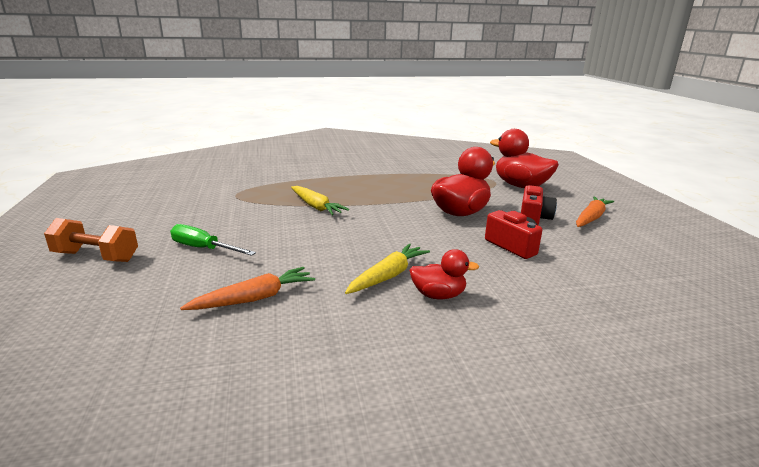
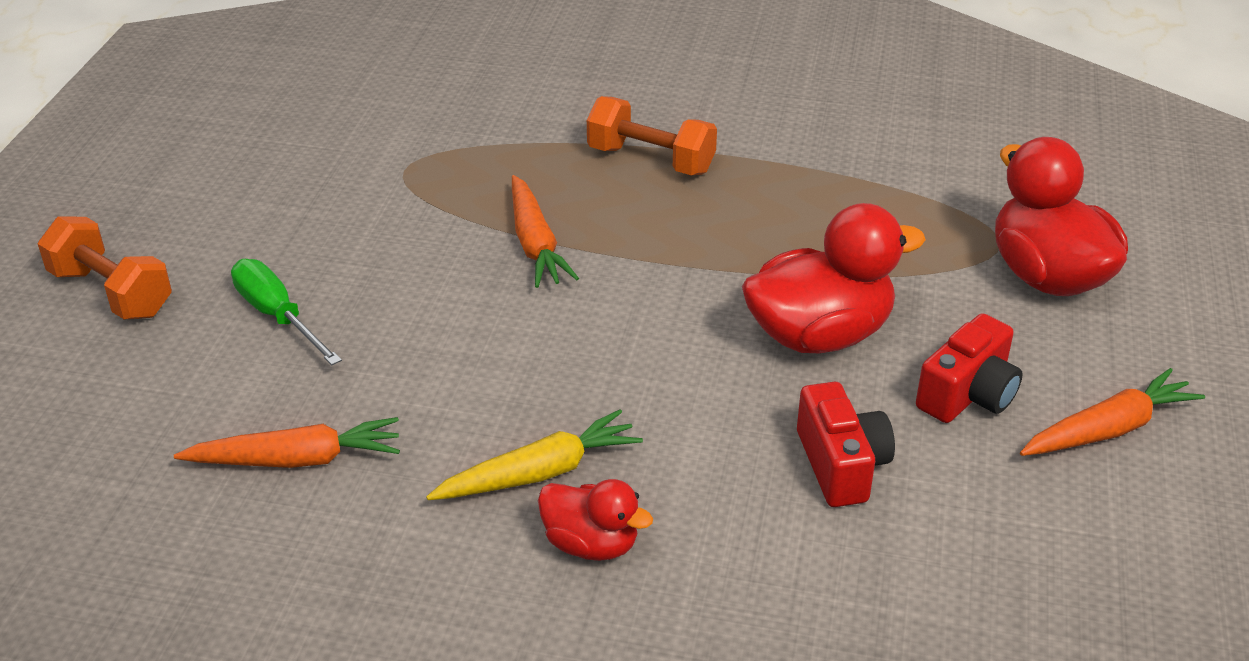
camera: 25 degrees right, 15 degrees up
yellow carrot [291,186,349,215] -> orange carrot [512,175,579,288]
none -> orange dumbbell [587,96,717,175]

